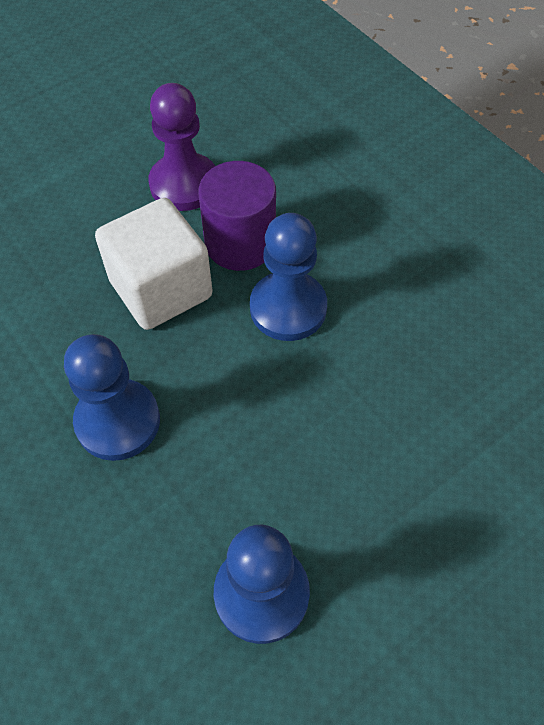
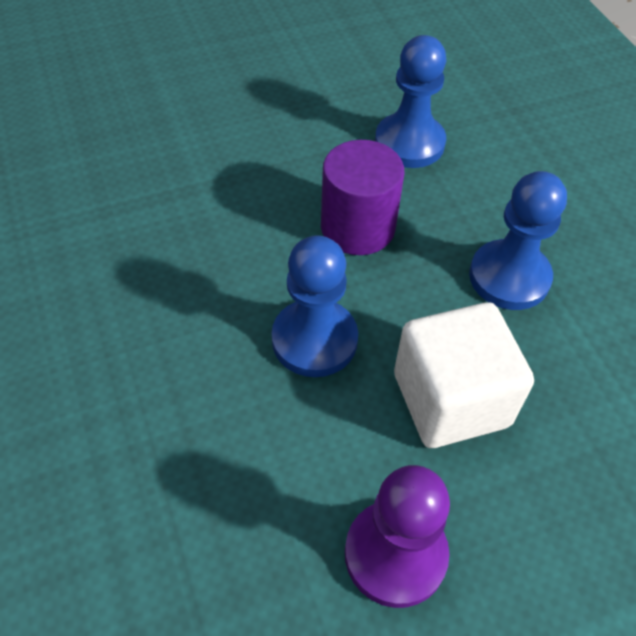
camera: 165 degrees left, 5 degrees down
purple cylinder [198,161,276,271] -> purple cylinder moved to [321,140,404,255]

